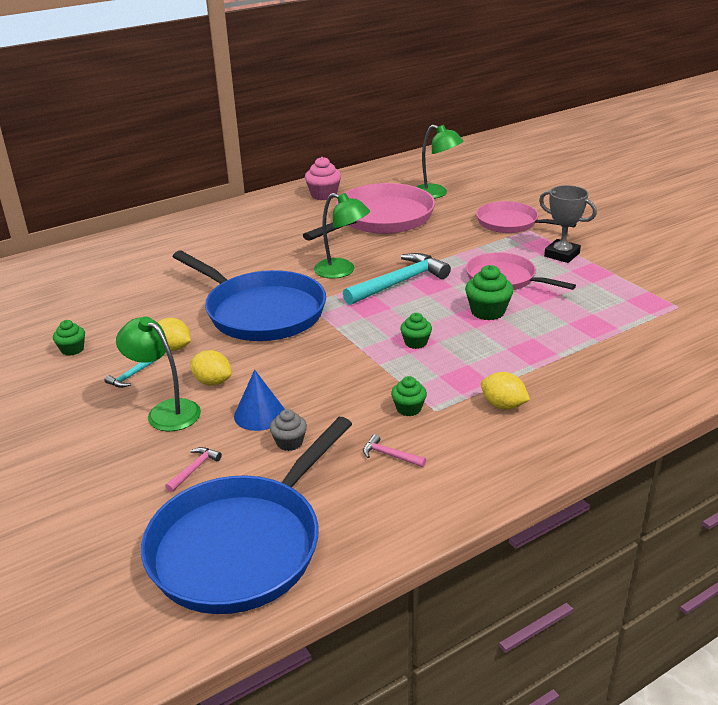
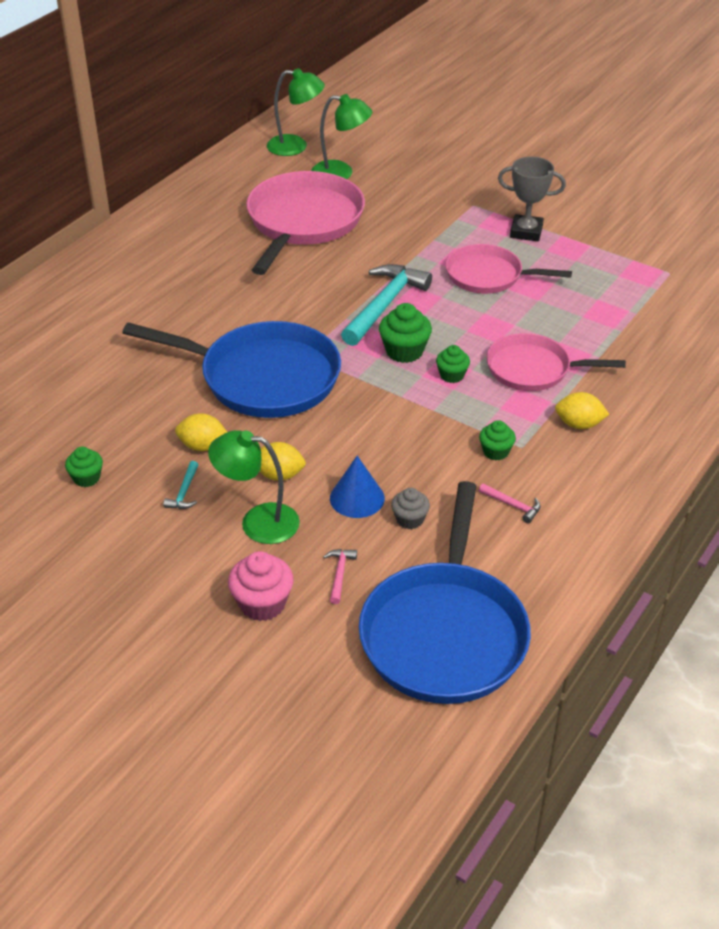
camera: 25 degrees left, 10 degrees up
pink cupcake [305,157,341,200] -> pink cupcake moved to [228,551,294,621]
green lamp [314,193,370,279] -> green lamp moved to [267,68,325,156]
pink hammer [363,434,426,467] -> pink hammer turned 150 degrees counterclockwise [479,483,541,523]
green cupcake [465,265,514,320] -> green cupcake moved to [379,303,432,363]
pink pan [476,201,576,233] -> pink pan moved to [486,333,626,391]

